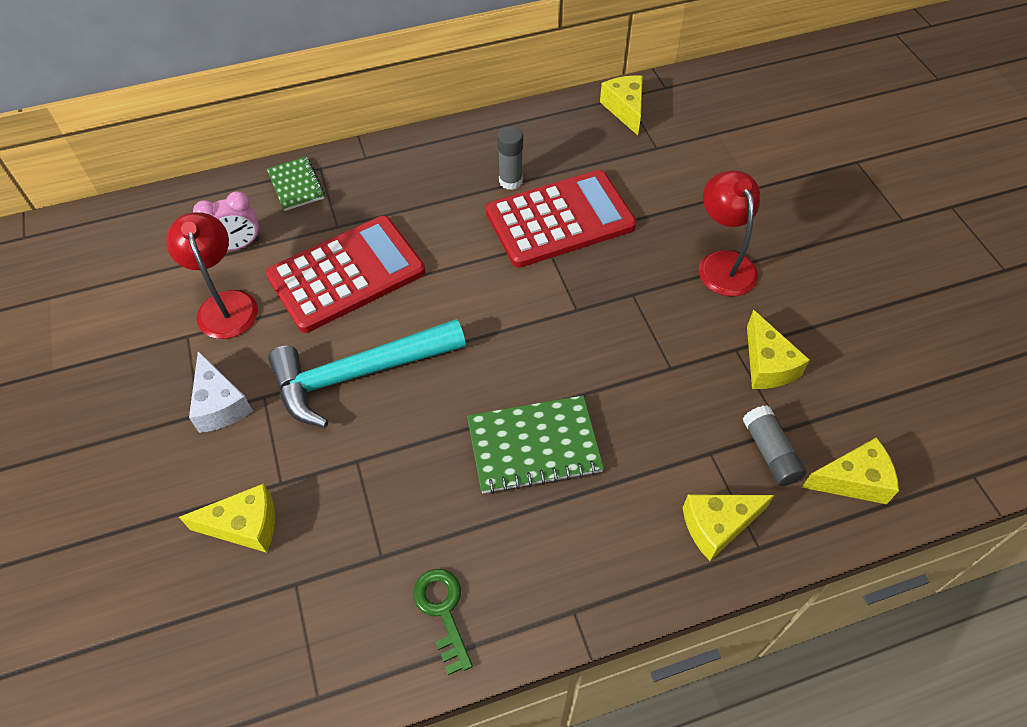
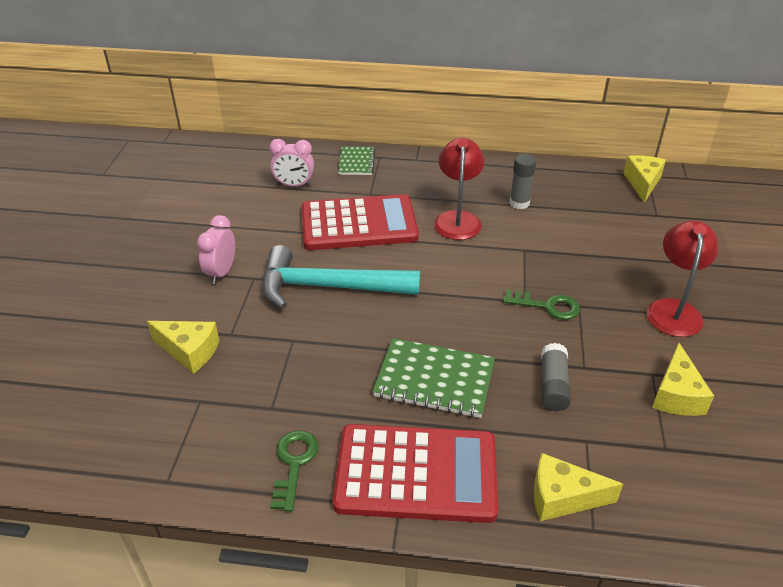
camera: 25 degrees right, 15 degrees down
red lamp [166,212,258,339] -> red lamp moved to [434,138,485,240]
white cheese [189,351,253,433] -> pink clock [197,215,235,284]
red calculator [486,170,636,268] -> red calculator moved to [333,424,498,523]
grey glue stick [743,405,807,486] -> grey glue stick moved to [541,343,571,411]
yellow cheese [802,437,899,504] -> none
none -> green key [503,289,580,320]

